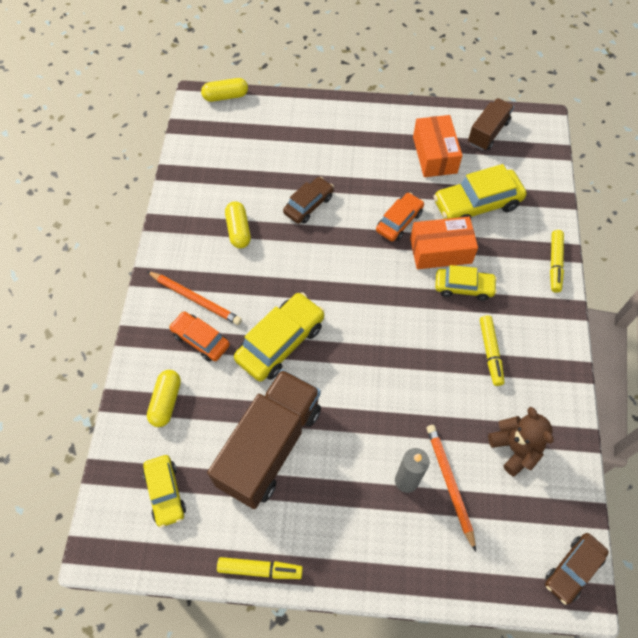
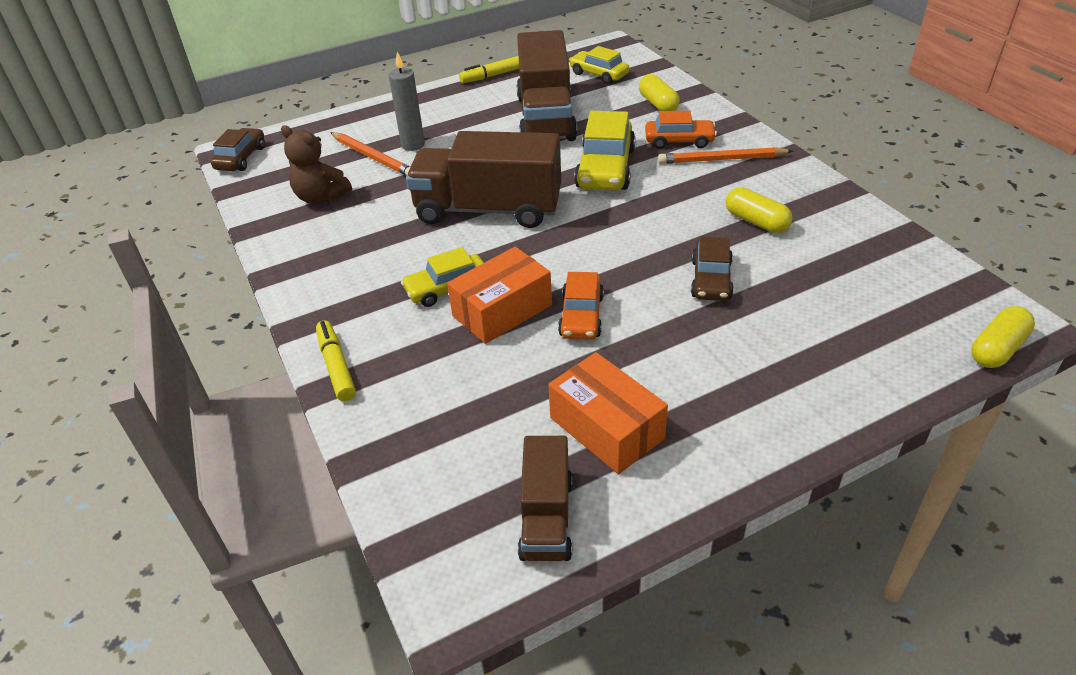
camera: 150 degrees right, 20 degrees down
yellow car [433,164,526,219] -> none
yellow marker [480,315,504,386] -> none
none -> brown truck [406,131,561,228]

